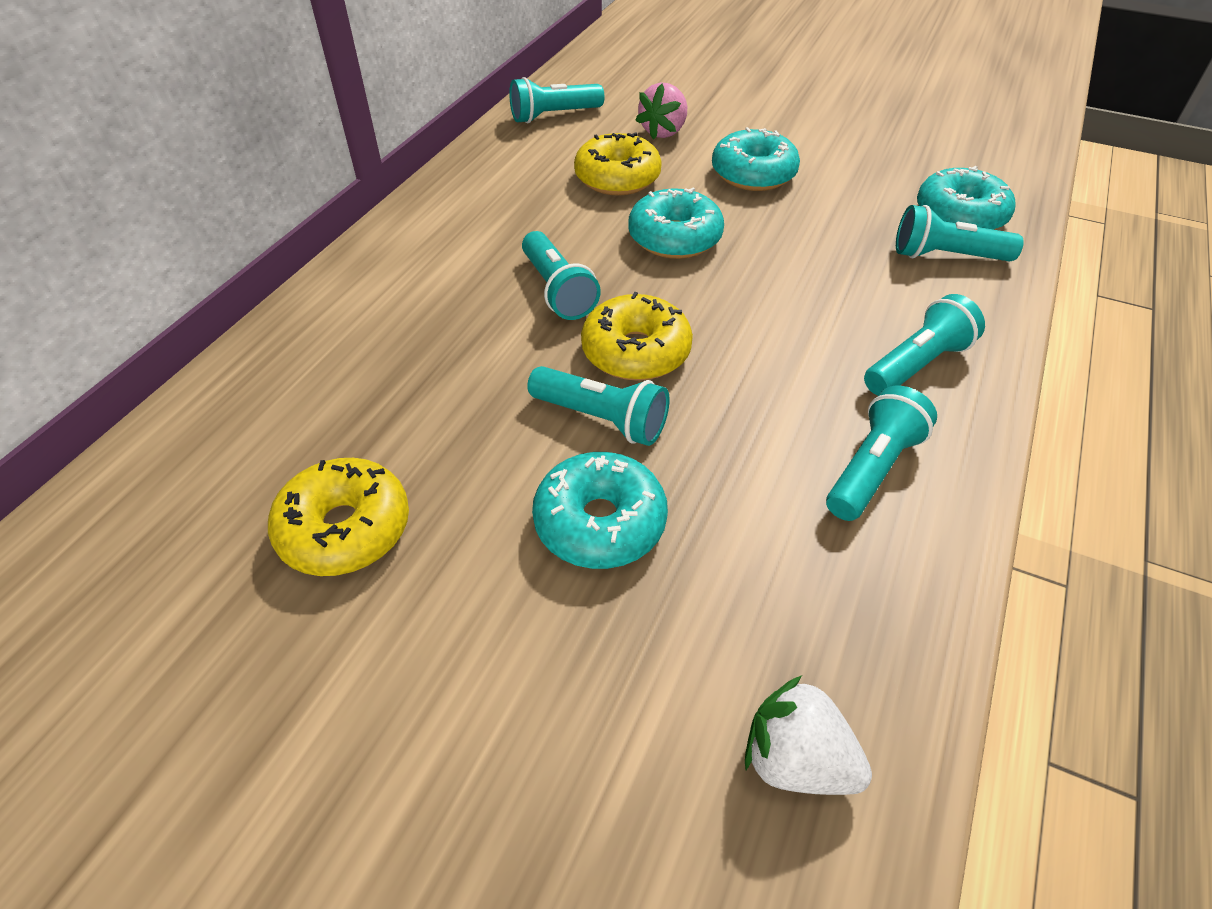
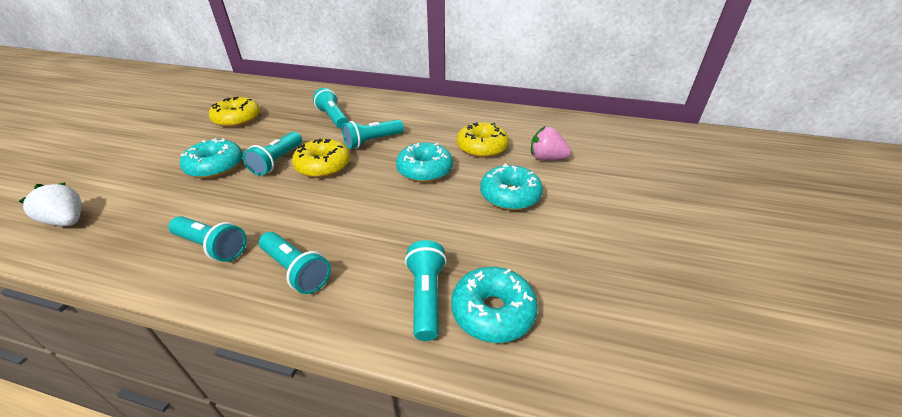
camera: 80 degrees right, 10 degrees down
turquoise flashlight [509,77,604,123] -> turquoise flashlight moved to [313,88,348,128]
white strawberry [745,676,872,795] -> white strawberry turned 75 degrees counterclockwise [18,182,81,226]

